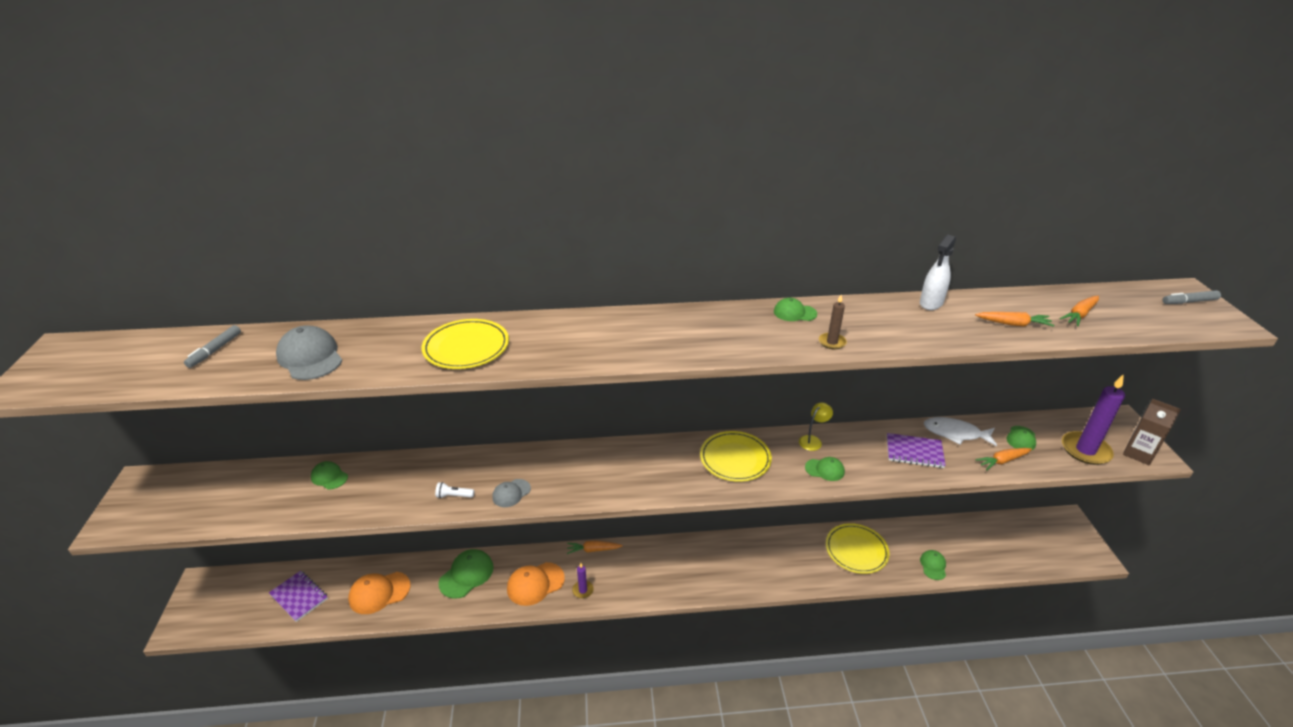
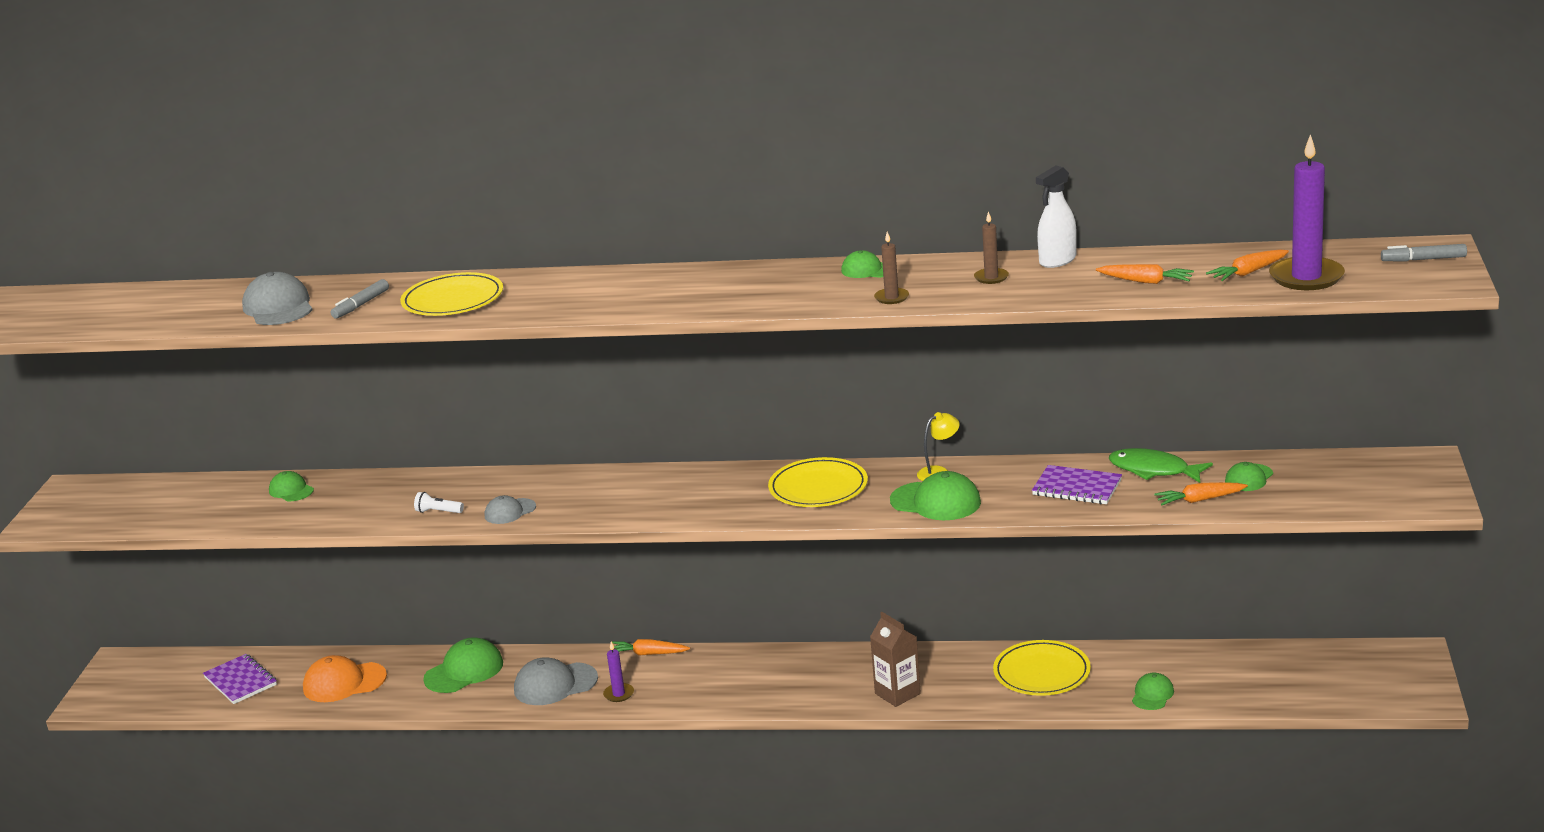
camera: 15 degrees right, 10 degrees down
grey marker [184,325,241,368] -> grey marker moved to [331,279,389,319]
orange cap [507,562,565,606] -> grey cap [514,657,598,705]
green cap [805,457,845,481] -> green cap [890,471,981,520], size x1.68
white fish [924,417,997,446] -> green fish [1109,448,1213,483]
purple candle [1062,375,1125,465] -> purple candle moved to [1269,134,1345,290]
brown carton [1123,399,1181,465] -> brown carton moved to [870,612,921,707]
none -> brown candle [974,211,1009,284]

